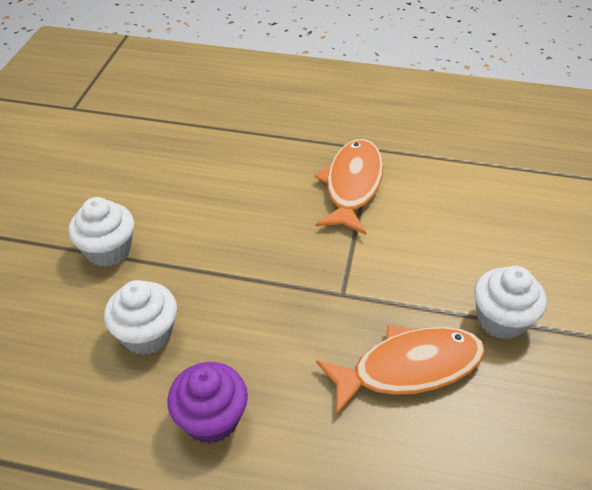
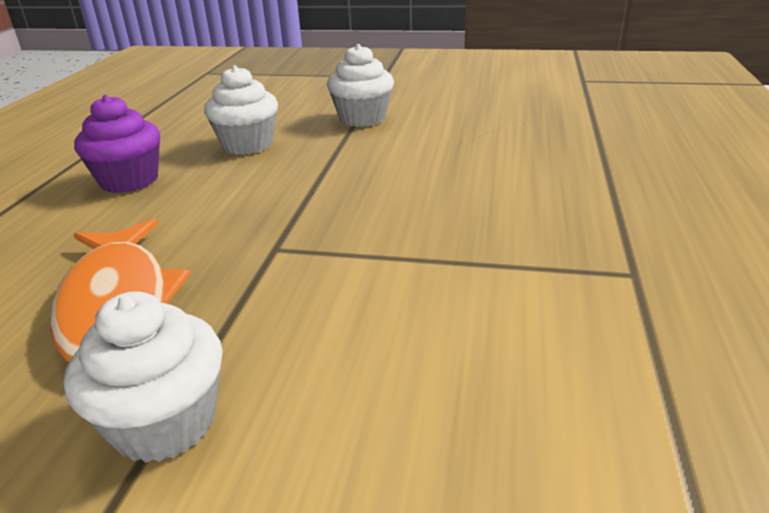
camera: 90 degrees right, 15 degrees down
orange fish [315,139,383,235] -> none

